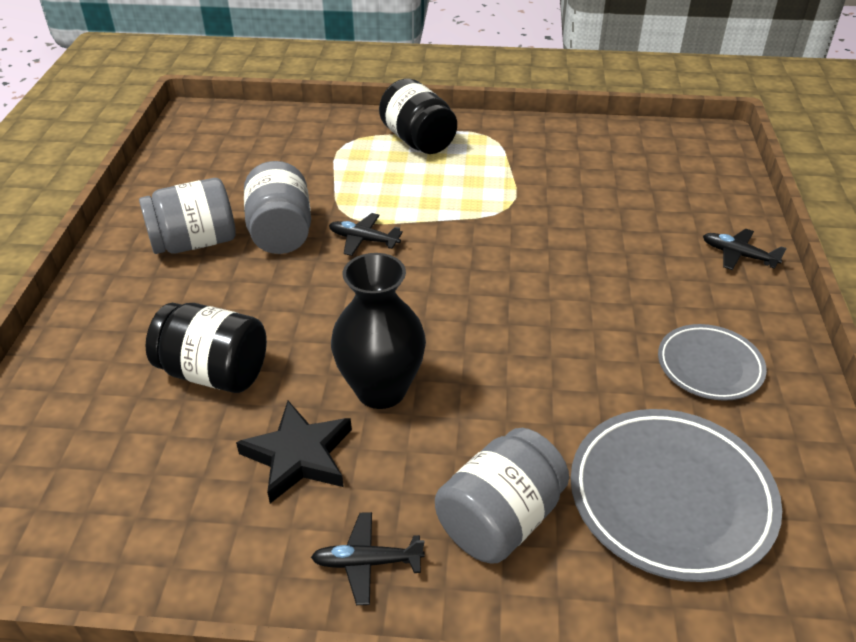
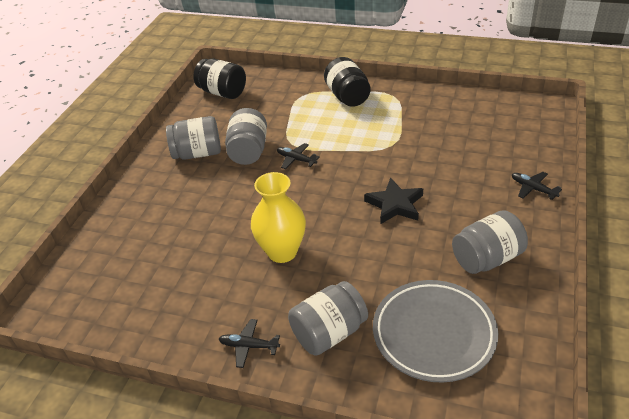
camera: 15 degrees right, 0 degrees up
black jar [145,303,267,393] -> black jar moved to [193,59,246,99]
black star [236,401,352,503] -> black star moved to [364,178,423,224]
black vase [331,253,426,409] -> yellow vase [251,172,306,263]
grey plate [658,324,767,401] -> grey jar [452,210,528,274]

